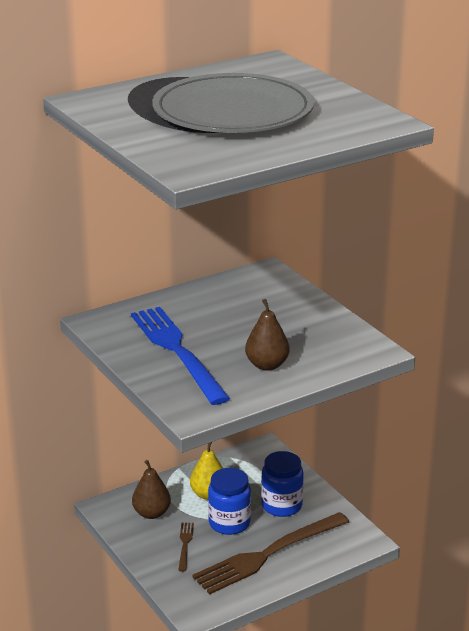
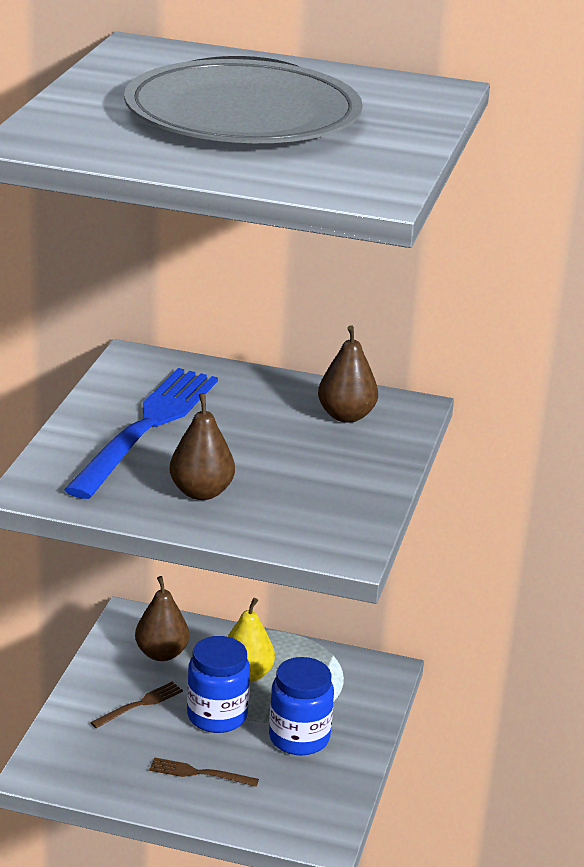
camera: 45 degrees right, 0 degrees up
brown fork [192,512,349,594] -> brown fork [149,758,259,787], size x0.42
none -> brown pear [318,325,378,423]

